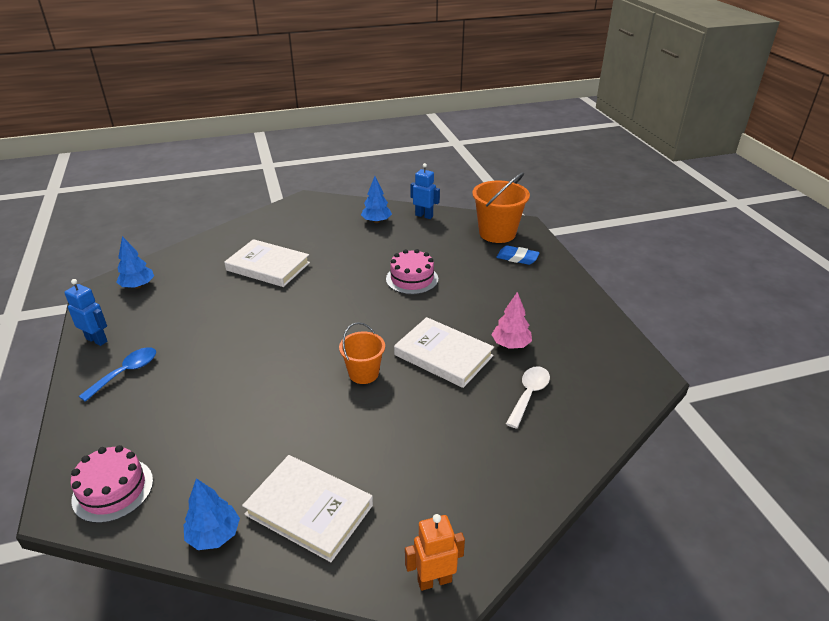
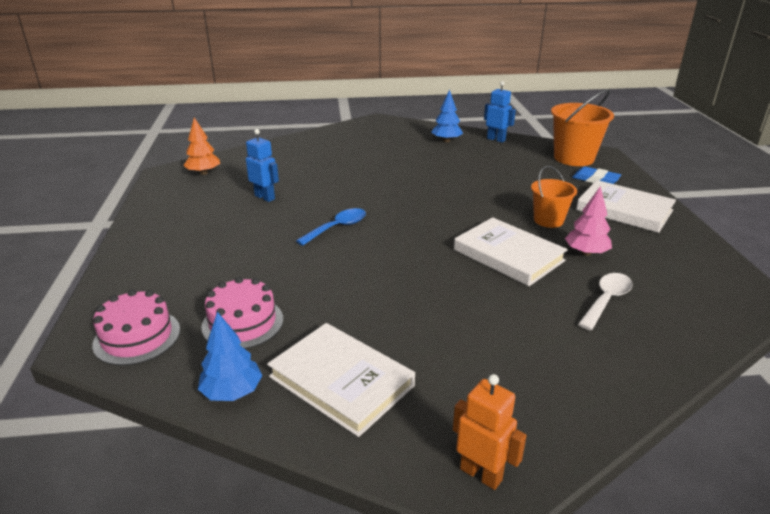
camera: 10 degrees right, 5 degrees down
blue robot [64,279,107,346] -> blue robot moved to [246,129,279,202]
blue spoon [79,347,156,402] -> blue spoon moved to [296,208,366,246]
blue tree [116,236,154,289] -> orange tree [183,117,220,175]
white book [224,239,310,287] -> white book moved to [576,180,676,233]
orange bucket [339,322,385,384] -> orange bucket moved to [531,166,577,228]
pink cake [386,249,438,295] -> pink cake moved to [201,277,283,349]
orange robot [405,514,465,591] -> orange robot turned 45 degrees clockwise [453,374,527,490]

